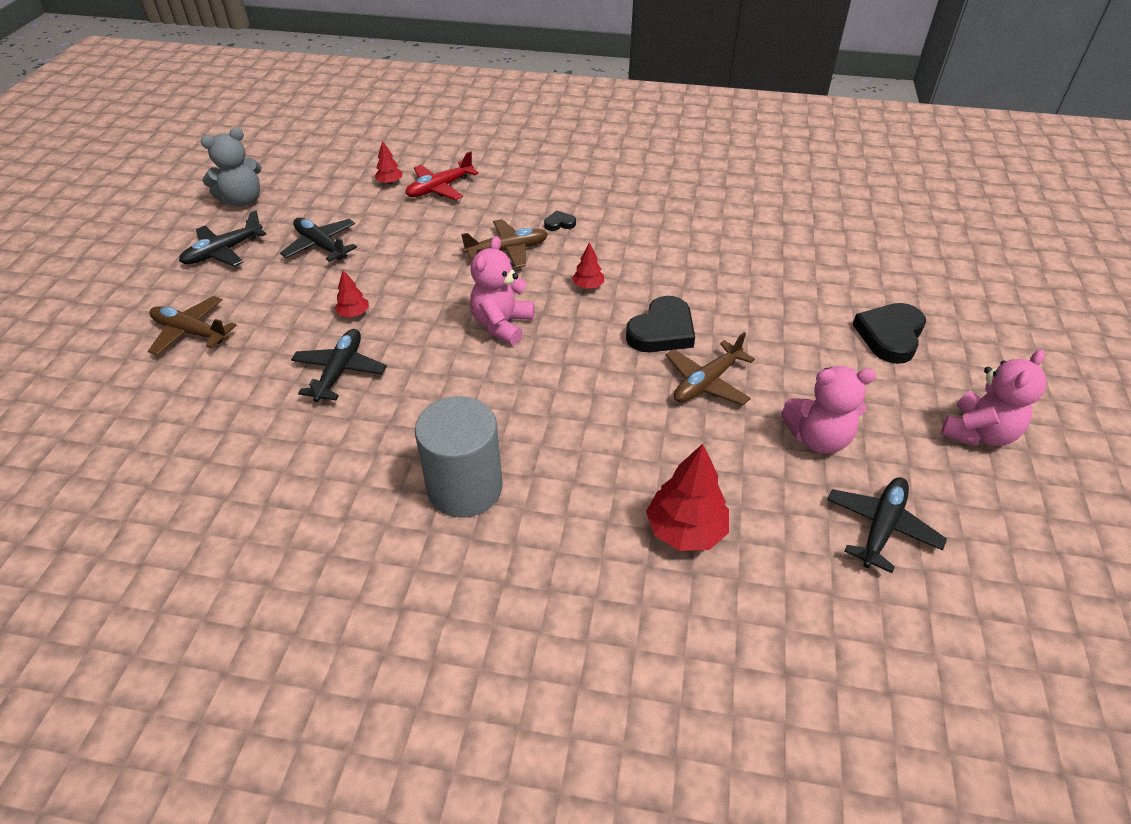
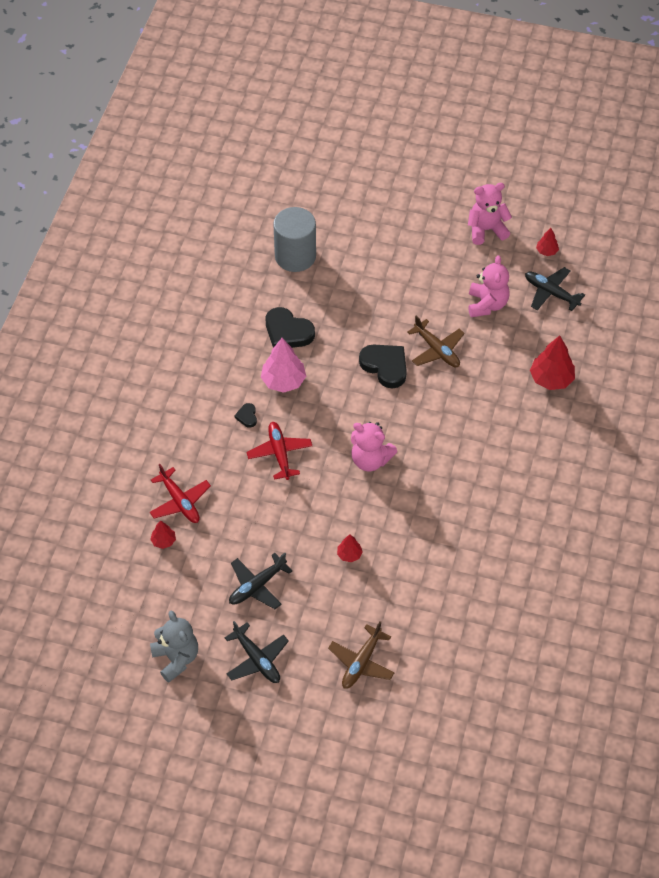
camera: 85 degrees left, 10 degrees up
black plane [291,329,387,402] -> none
grey cylinder [415,396,503,517] -> grey cylinder moved to [273,207,316,272]
brown plane [461,219,548,268] -> red plane [247,422,312,480]
red tree [572,242,604,289] -> red tree moved to [536,228,559,256]
black heart [852,303,926,364] -> black heart moved to [266,307,315,348]
pink teddy bear [941,350,1047,446] -> pink teddy bear turned 60 degrees counterclockwise [468,183,512,245]
none -> pink tree [261,338,306,393]

